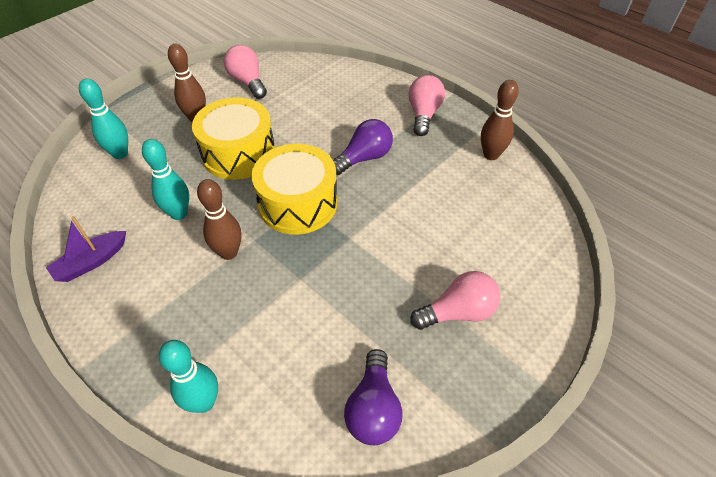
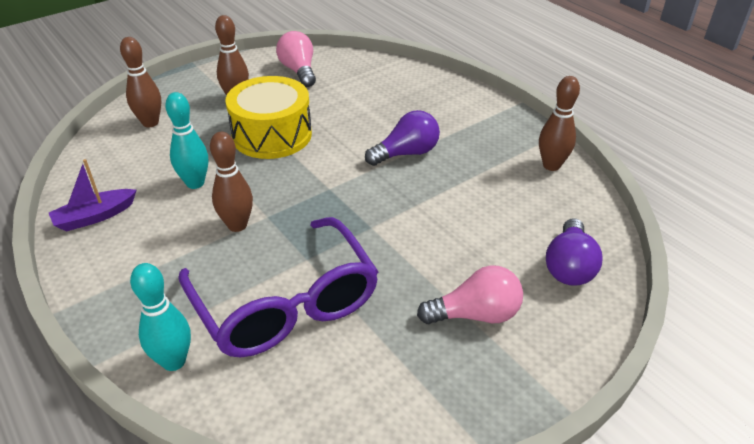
camera: 10 degrees right, 10 degrees down
turquoise bowling pin [79,78,128,159] -> brown bowling pin [120,37,161,127]
yellow drum [251,144,338,234] -> none
purple light bulb [344,349,402,445] -> purple light bulb moved to [546,218,603,286]
pink light bulb [408,75,445,136] -> none
none -> purple glasses [178,217,379,357]

